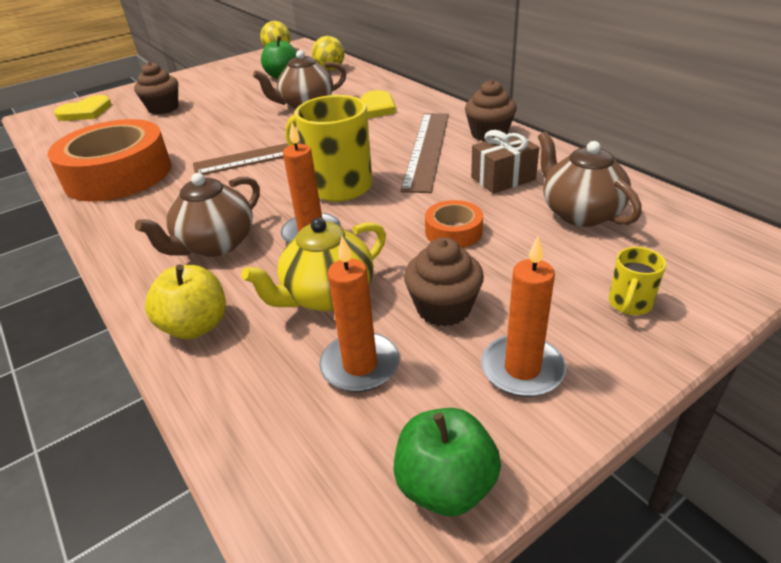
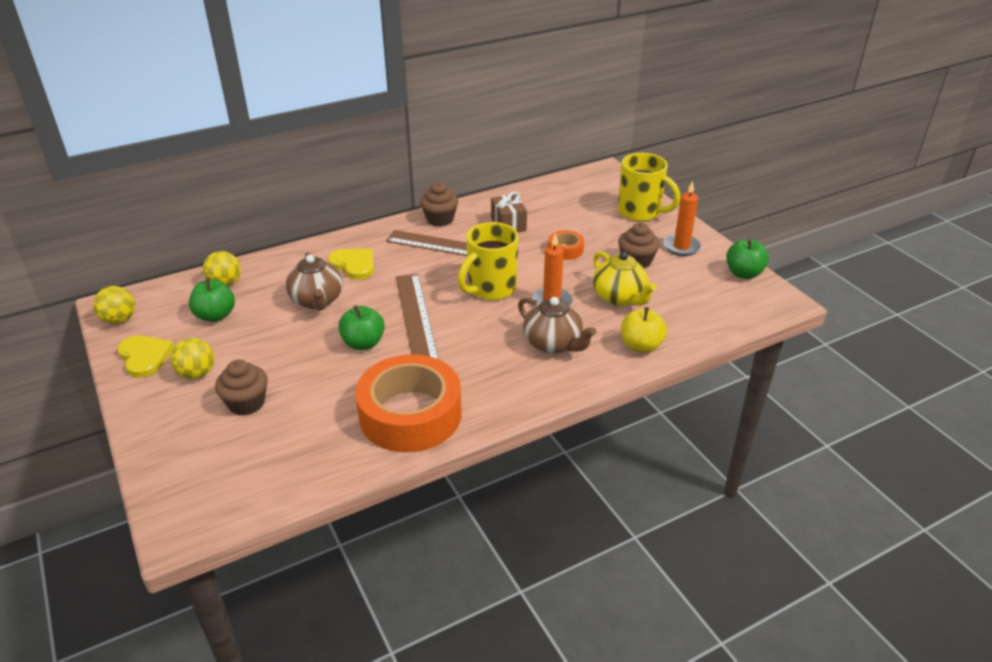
camera: 85 degrees left, 0 degrees up
yellow heart [54,95,112,121] -> yellow heart moved to [117,335,174,378]
orange candle [319,236,400,392] -> none
brown teapot [538,131,642,227] -> none
yellow mug [609,247,666,315] -> yellow mug [618,153,681,222], size x2.10
none -> yellow ball [170,338,214,380]
none -> green apple [338,305,385,350]

